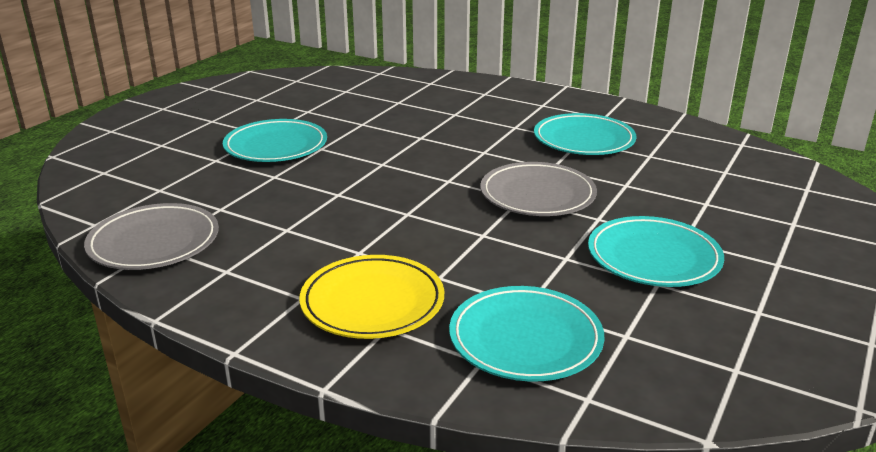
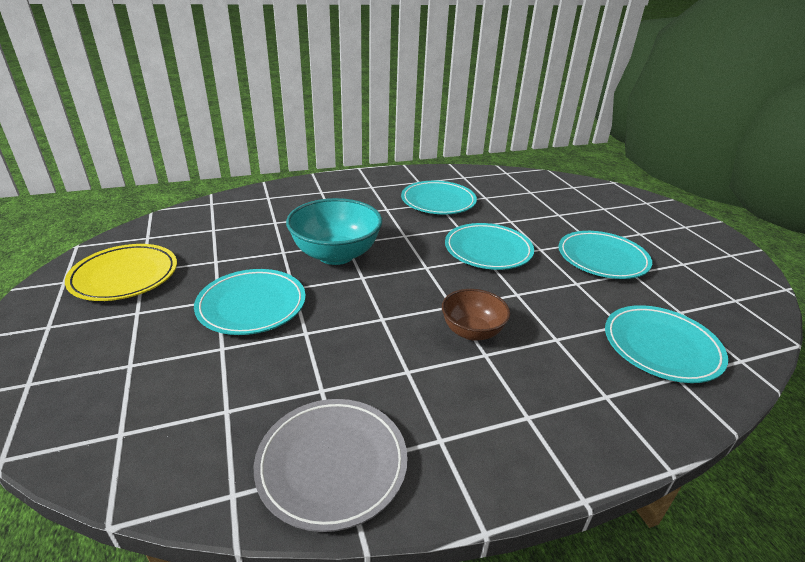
camera: 50 degrees left, 5 degrees up
yellow plate [299,255,444,339] -> yellow plate moved to [65,244,177,301]
grey plate [480,162,597,216] -> turquoise plate [445,223,534,270]
none -> turquoise bowl [286,198,382,265]
none -> brown bowl [442,289,510,341]

